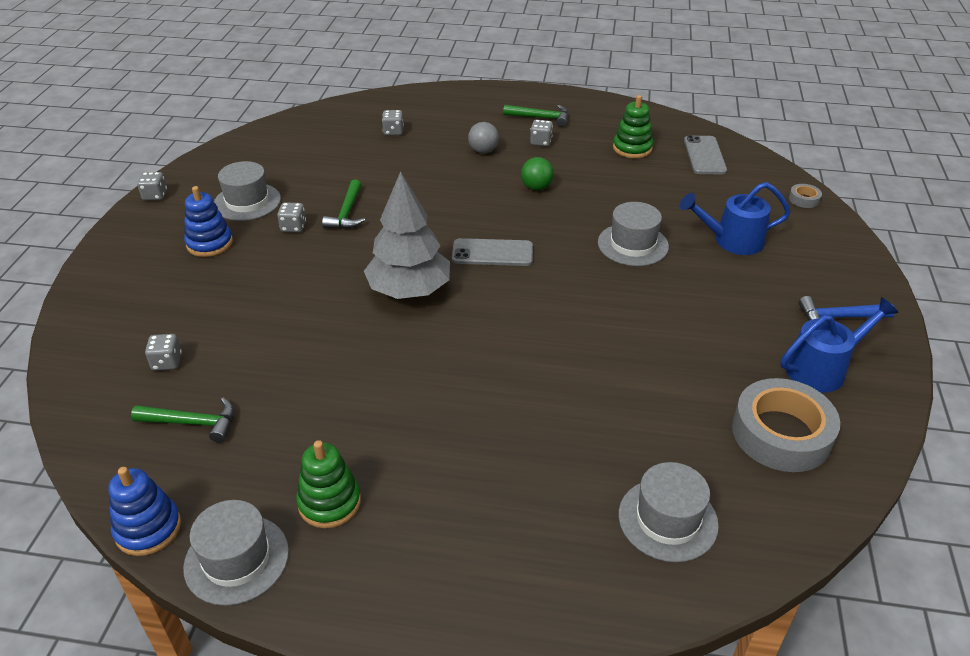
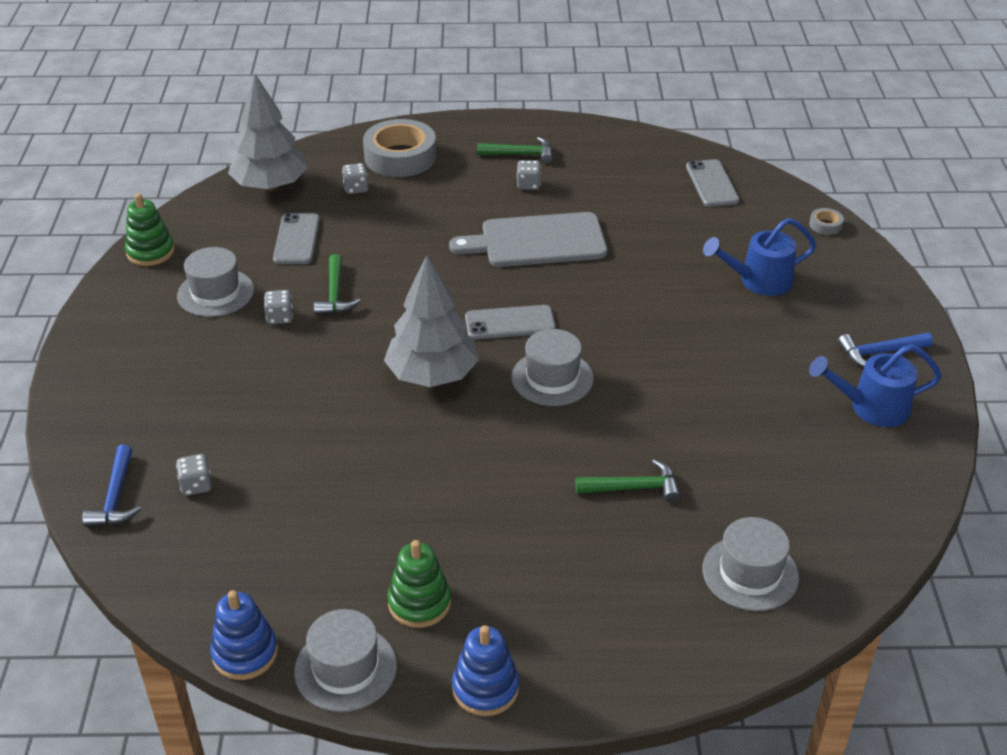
camera: 10 degrees left, 0 degrees up
green hammer [131,397,234,443] -> green hammer moved to [575,459,680,503]
grey dice [137,172,167,200] -> none
blue stacking toy [184,186,233,257] -> blue stacking toy moved to [452,625,519,716]
grey ball [468,122,499,153] -> none
green ball [521,157,554,190] -> grey cutting board [449,212,607,267]
grey hat [598,202,669,266] -> grey hat moved to [512,329,594,406]
green stacking toy [613,95,653,158] -> green stacking toy moved to [125,193,174,266]
grey tape [732,378,840,472] -> grey tape moved to [363,119,436,177]
blue watering can [781,297,899,393] -> blue watering can turned 150 degrees counterclockwise [809,344,942,427]
none -> blue hammer [82,444,141,527]
none -> grey tree [228,74,308,191]
none -> grey phone [273,213,320,264]

